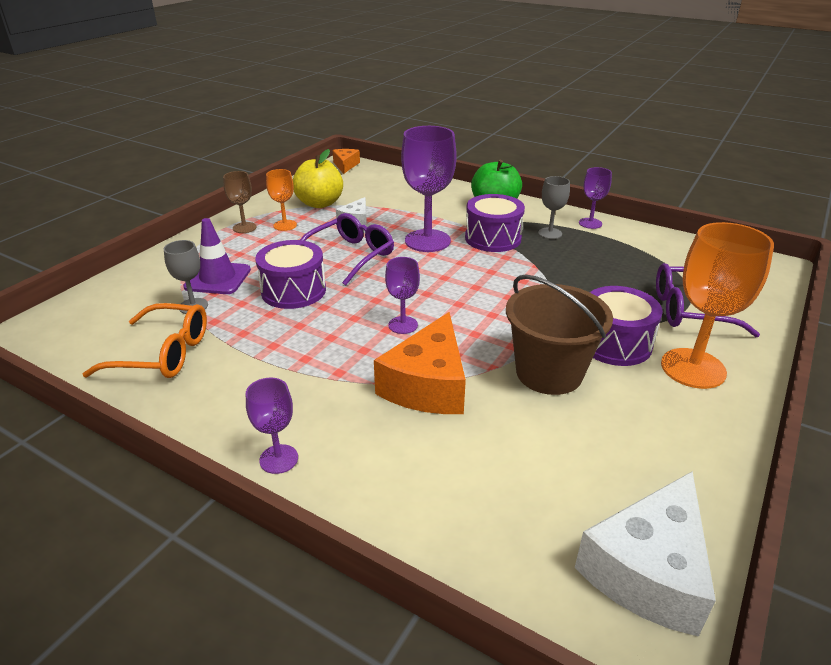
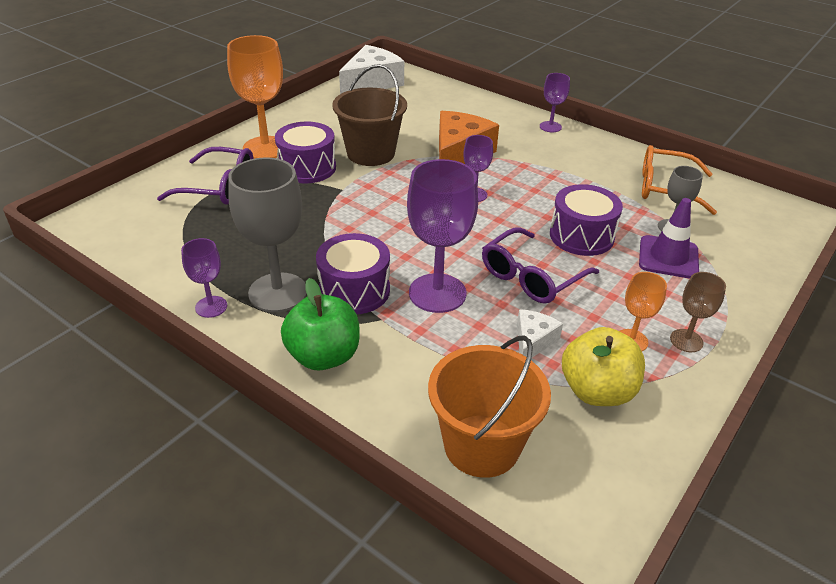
camera: 175 degrees left, 5 degrees up
orange cheese [332,149,360,174] -> none
grey goblet [538,176,570,239] -> grey goblet [228,157,307,312], size x1.91
none -> orange bucket [428,335,551,478]

